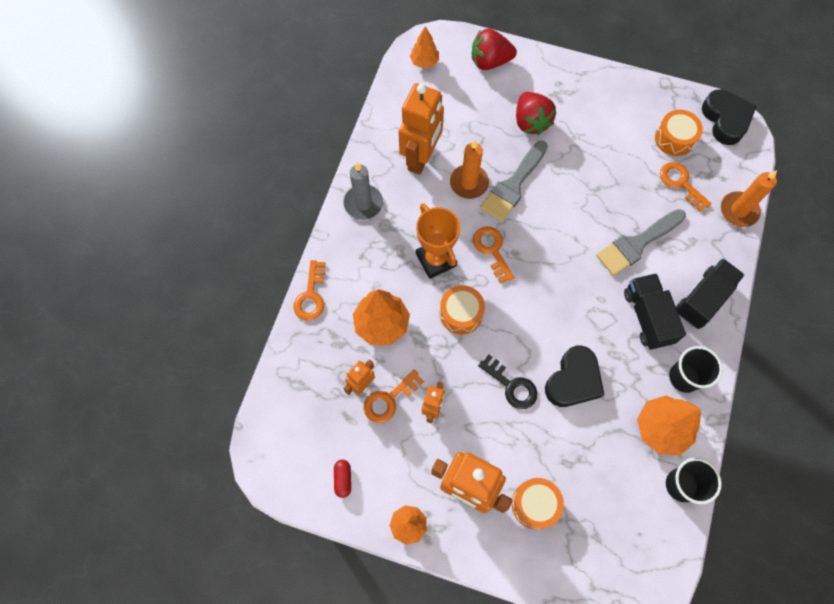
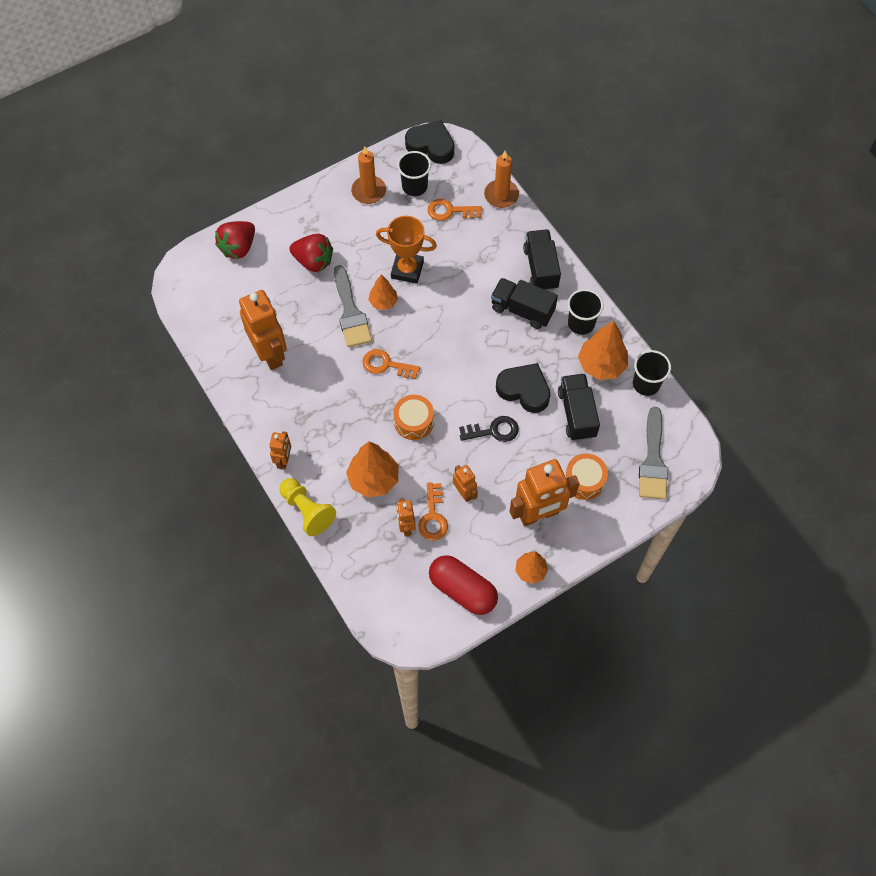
camera: 50 degrees left, 5 degrees down
orange key [293,260,326,321] -> yellow pawn [279,478,336,536]
red capsule [334,460,351,498] -> red capsule [429,555,498,615], size x2.28
grey candle [344,162,383,220] -> none
orange tree [410,26,439,69] -> orange tree moved to [368,274,398,310]
orange trophy [416,203,460,279] -> orange trophy moved to [376,216,437,284]
orange candle [450,140,489,199] -> orange candle moved to [351,147,386,204]
black heart [545,345,604,407] -> black heart turned 45 degrees counterclockwise [496,363,550,413]
grey brush [596,209,686,276] -> grey brush moved to [639,407,668,499]
orange drum [655,110,703,156] -> black cup [397,151,431,196]
none -> orange robot [269,431,291,469]
none -> black truck [558,374,600,441]

